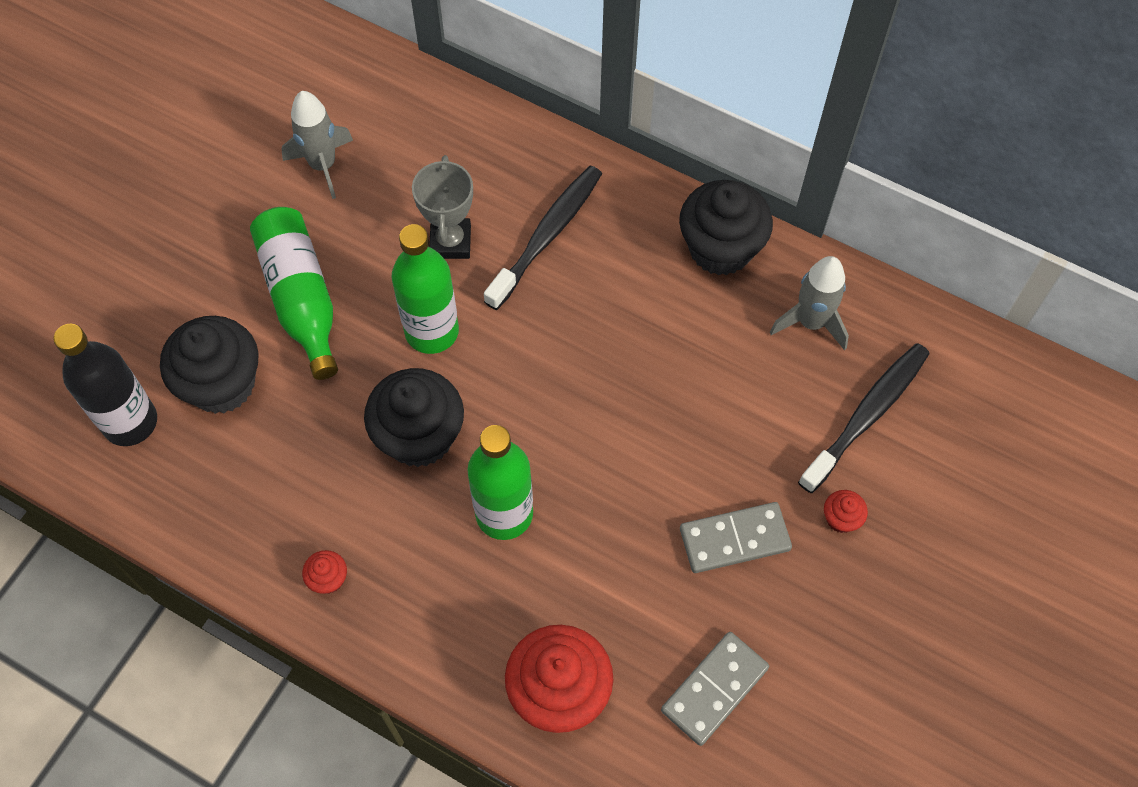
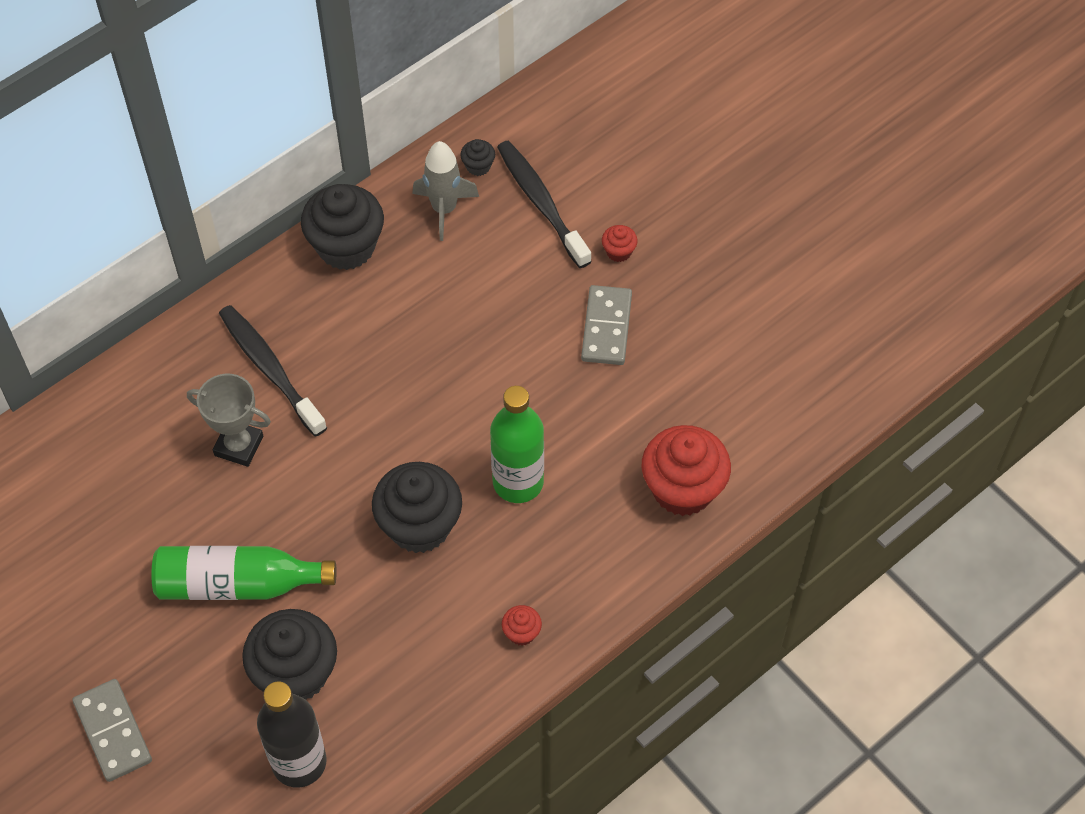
camera: 70 degrees left, 5 degrees down
grey rocket [281,91,353,199] -> none
green bottle [391,224,459,354] -> none
grey domino [661,632,769,746] -> grey domino moved to [72,679,152,782]
none -> black cupcake [460,139,495,176]

